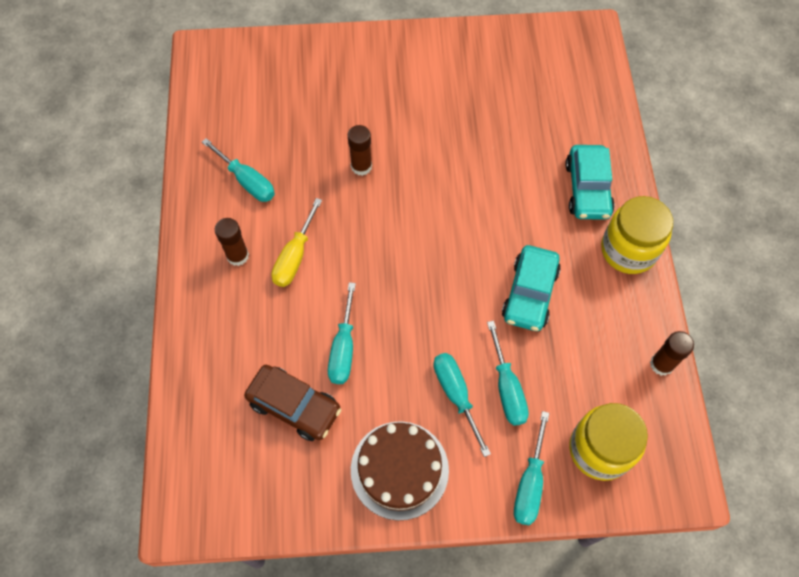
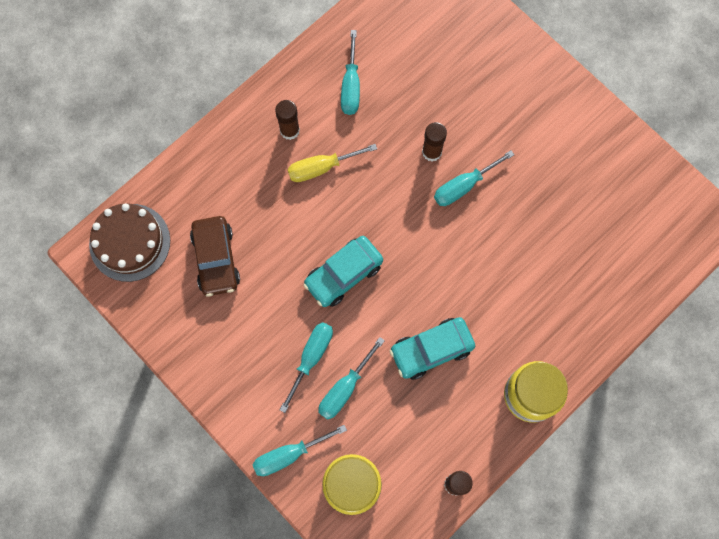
camera: 50 degrees right, 10 degrees up
turquoise screwdriver [328,282,356,384] -> turquoise screwdriver moved to [434,150,514,206]
brown cake [351,421,449,520] -> brown cake moved to [89,203,170,282]
turquoise car [565,145,615,220] -> turquoise car moved to [303,236,383,307]

